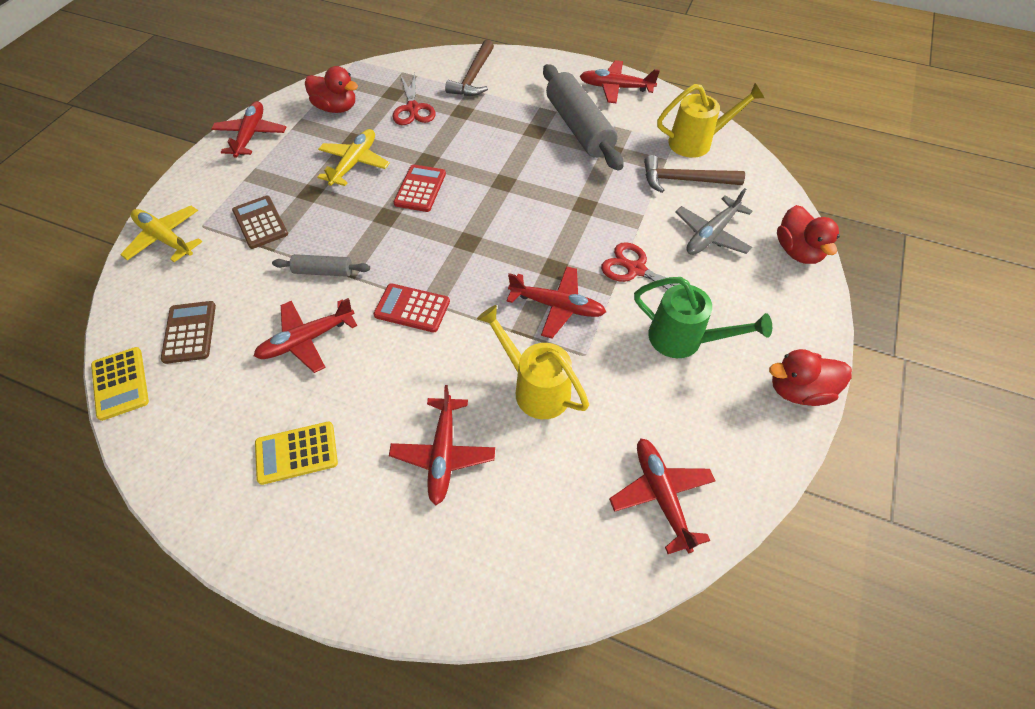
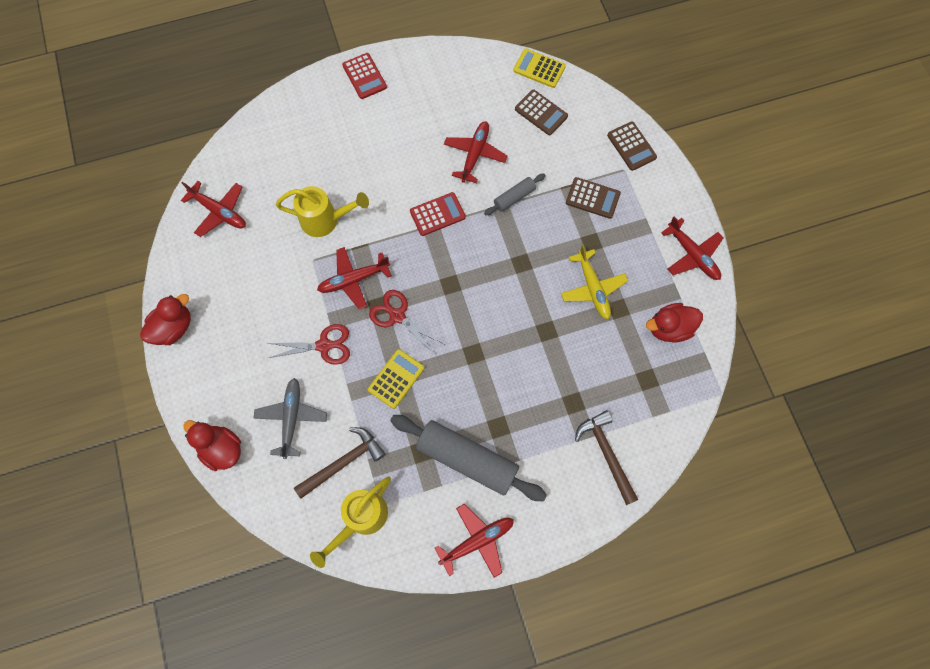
camera: 140 degrees right, 15 degrees up
yellow plane [120,206,203,262] -> brown calculator [607,121,657,171]
yellow calculator [255,422,338,485] -> yellow calculator moved to [368,349,424,409]
red plane [389,385,495,505] -> none
red scissors [392,73,436,125] -> red scissors moved to [369,290,444,355]
red calculator [394,164,446,212] -> red calculator moved to [342,53,387,99]
green watering can [634,277,772,358] -> none

